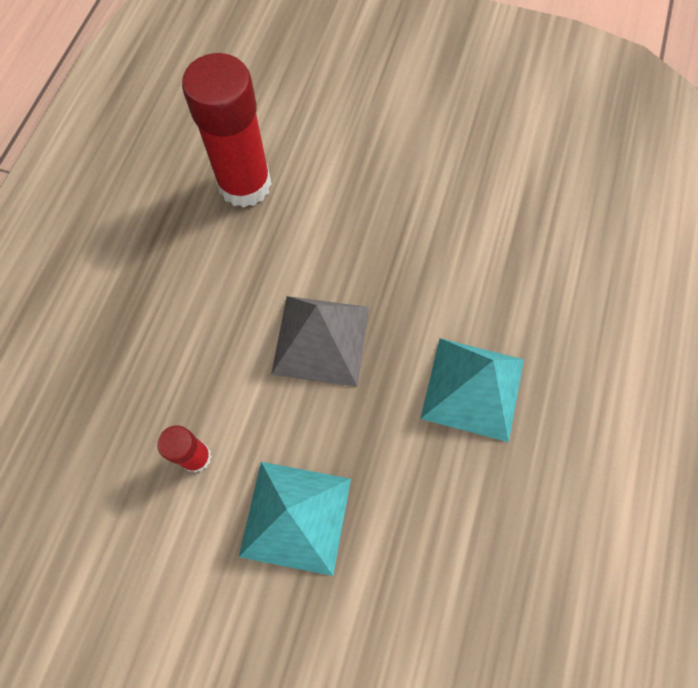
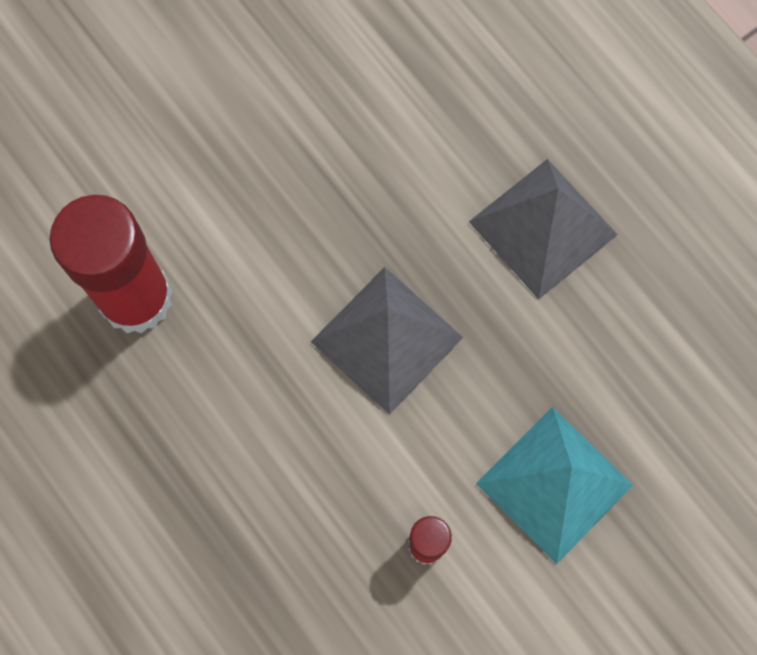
camera: 55 degrees left, 5 degrees up
turquoise pyramid [421,338,524,442] -> grey pyramid [469,159,618,299]

